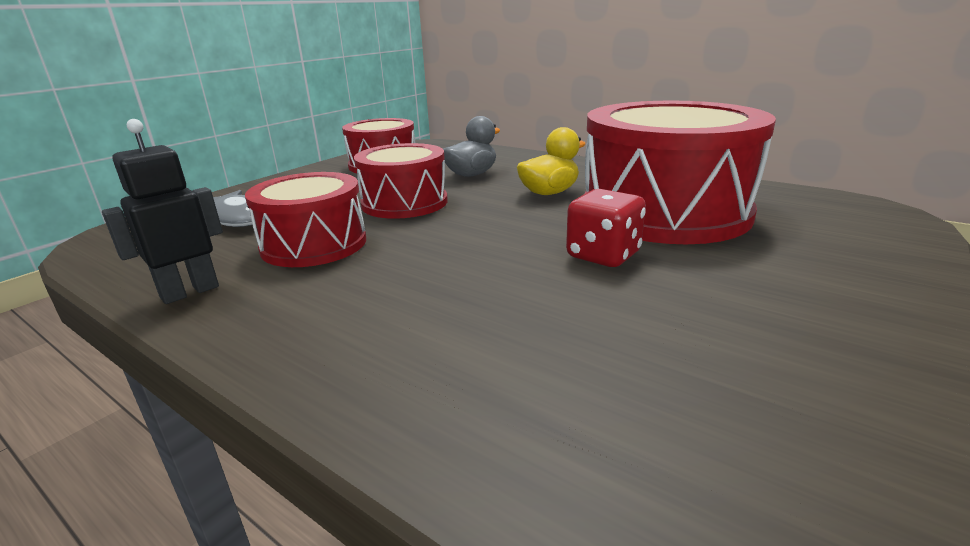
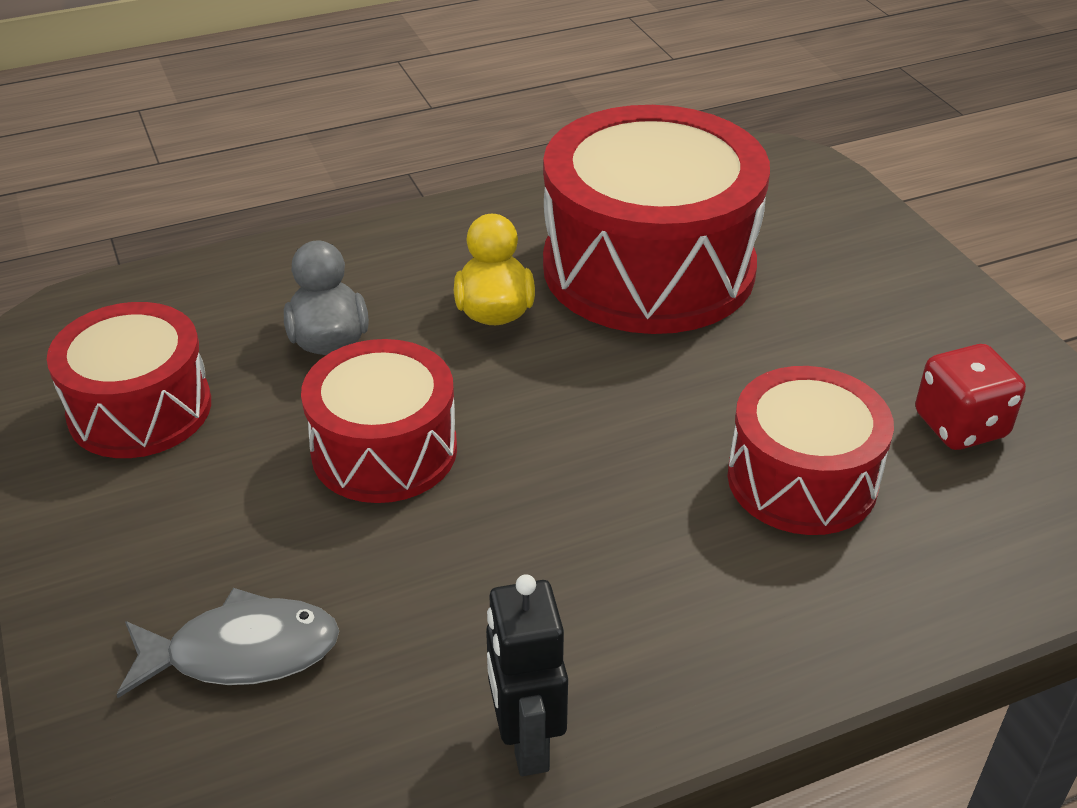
camera: 60 degrees left, 15 degrees up
red drum [245,172,366,267] -> red drum moved to [728,366,894,535]
red dice [566,189,646,267] -> red dice moved to [915,344,1026,450]

